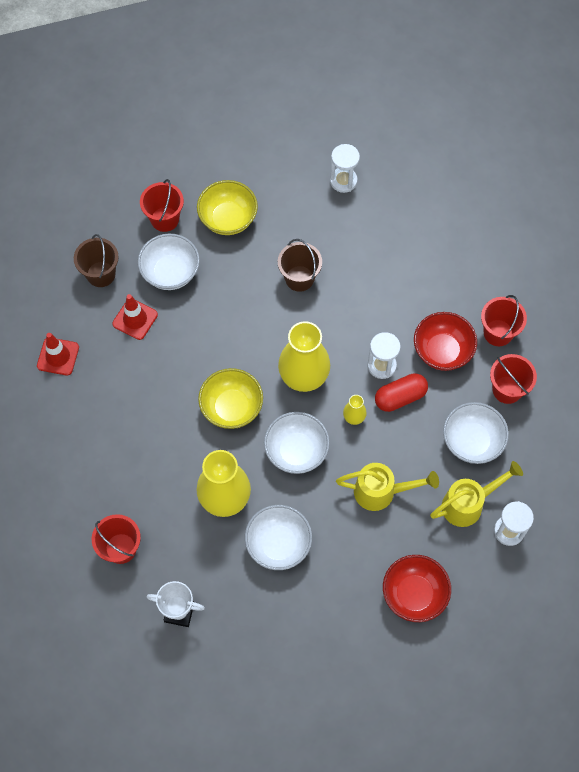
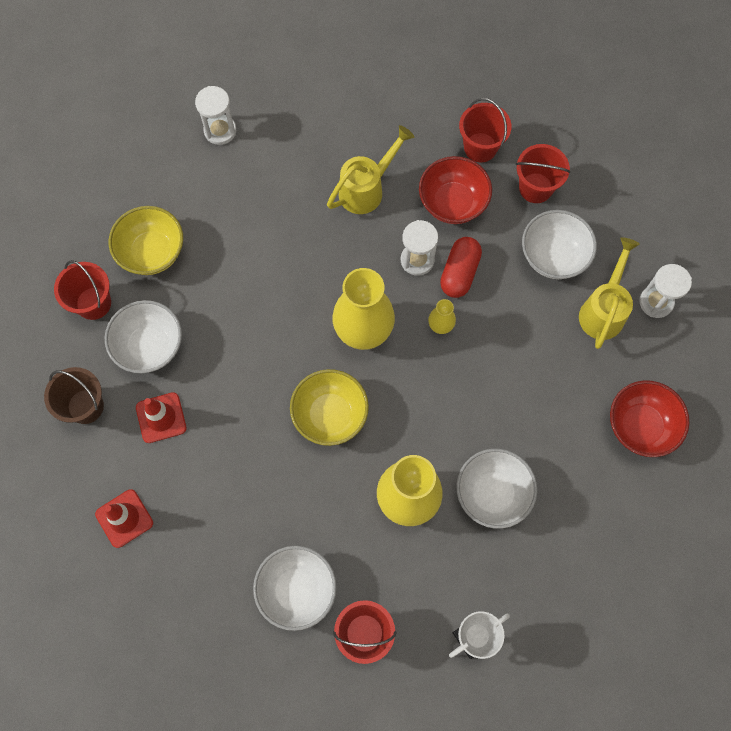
camera: 45 degrees left, 5 degrees up
white bowl [264,412,330,474] -> white bowl moved to [253,546,337,631]
brown bucket [278,239,322,292] -> none
yellow watering can [336,463,439,511] -> yellow watering can moved to [327,125,414,214]

